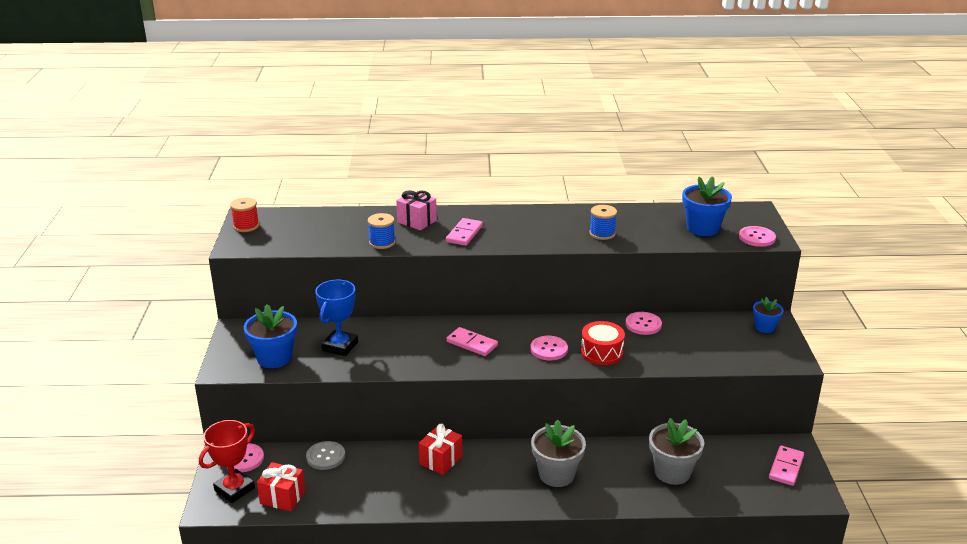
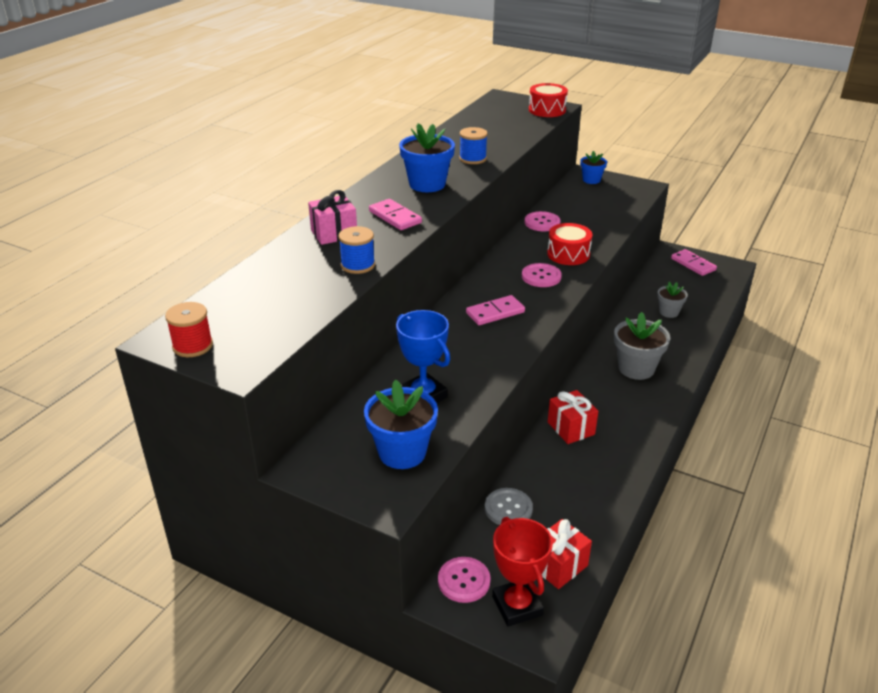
camera: 60 degrees left, 5 degrees up
grey flower pot [649,418,704,485] -> grey flower pot [657,282,688,318], size x0.59
blue flower pot [682,176,732,236] -> blue flower pot moved to [399,123,455,192]
pink button [739,226,776,247] -> red drum [529,83,568,117]

